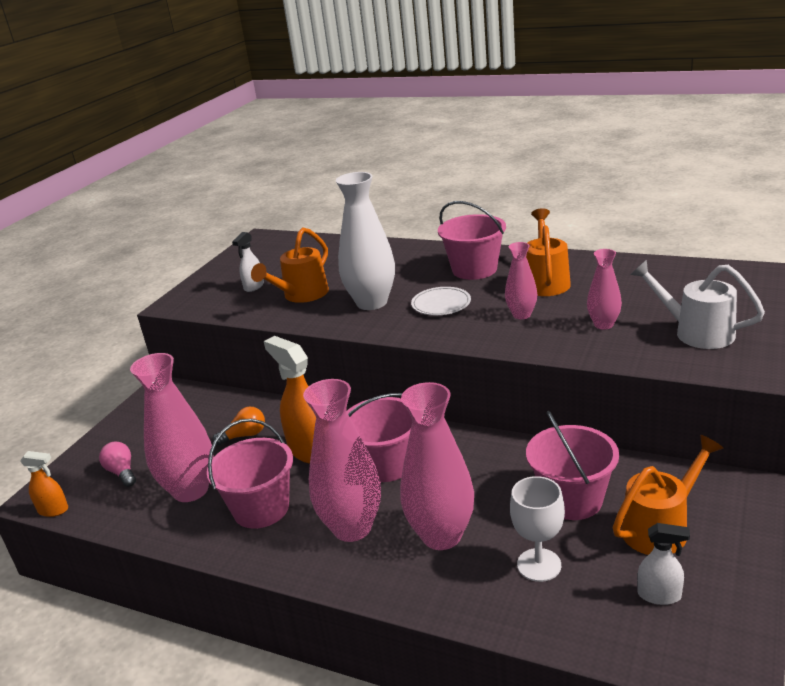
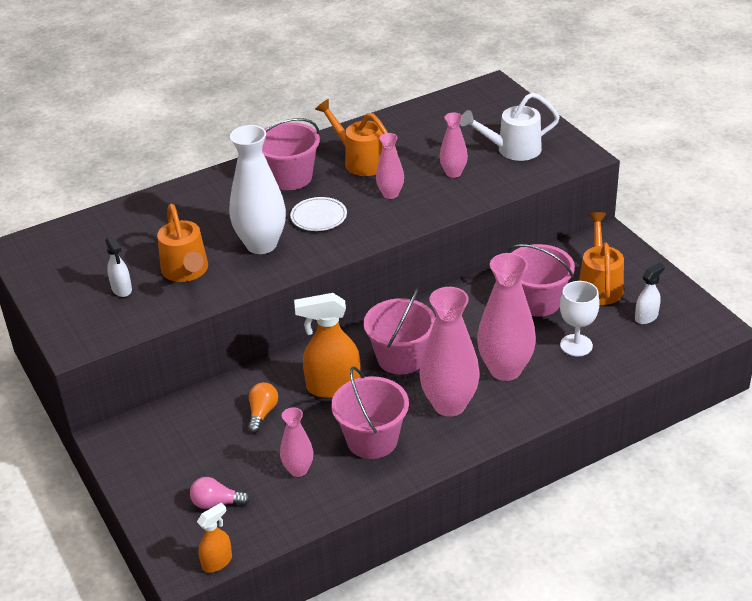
camera: 55 degrees left, 10 degrees up
pink vase [130,353,214,502] -> pink vase [280,407,313,477], size x0.54

